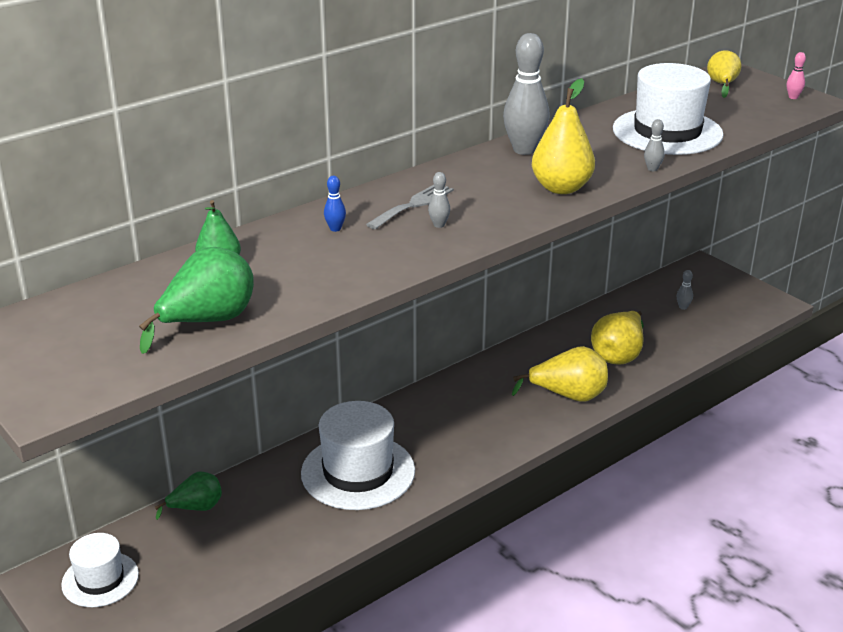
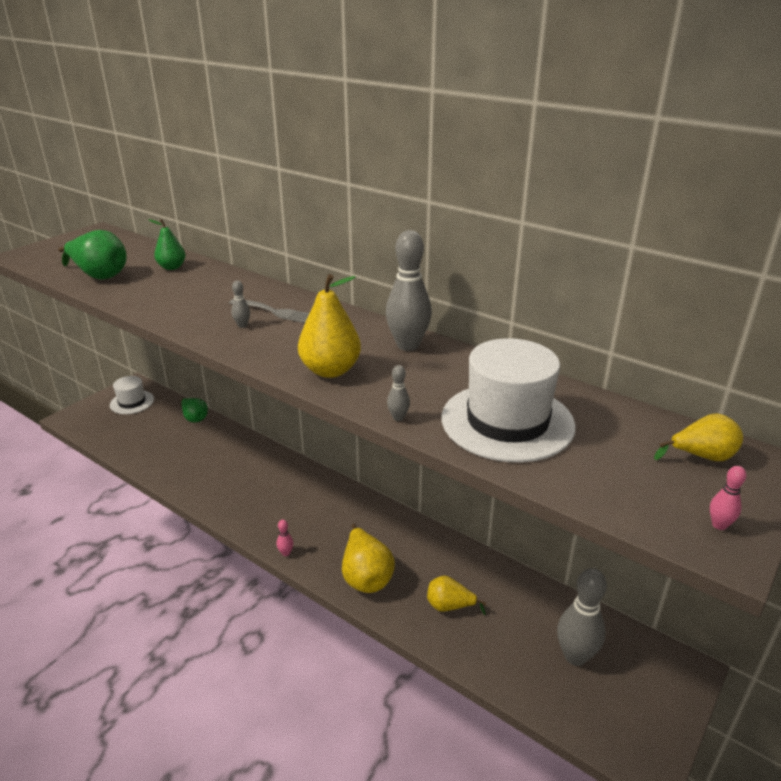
camera: 75 degrees right, 0 degrees up
white hat [301,401,415,510] -> none
blue bowling pin [324,176,346,232] -> none
yellow pear [591,311,644,365] -> yellow pear [427,576,487,615], size x0.63
grey bowling pin [677,270,693,310] -> grey bowling pin [557,568,607,666], size x2.33
none -> pink bowling pin [277,520,293,556]

